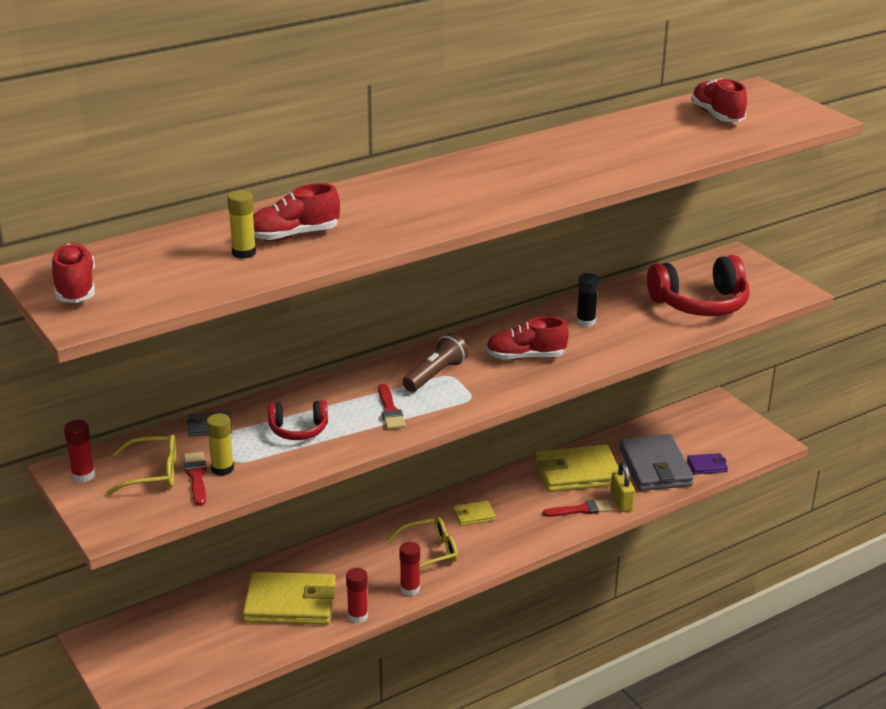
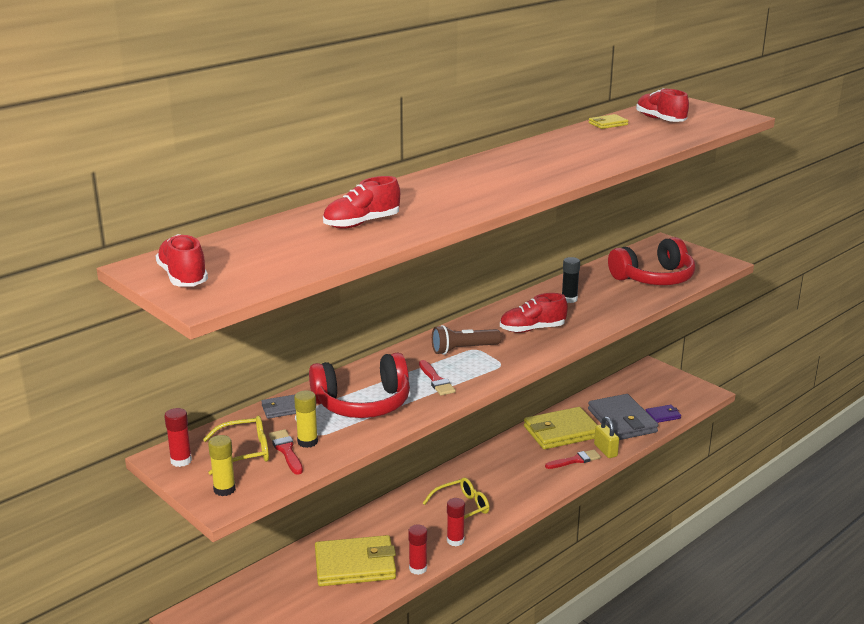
camera: 10 degrees left, 5 degrees down
yellow glue stick [227,190,256,259] -> yellow glue stick moved to [208,435,236,496]
red headphones [268,400,328,440] -> red headphones [309,352,410,418], size x1.82
brown flashlight [403,333,469,392] -> brown flashlight turned 135 degrees counterclockwise [432,325,501,355]
yellow wallet [453,501,495,526] -> yellow wallet moved to [589,114,628,129]

